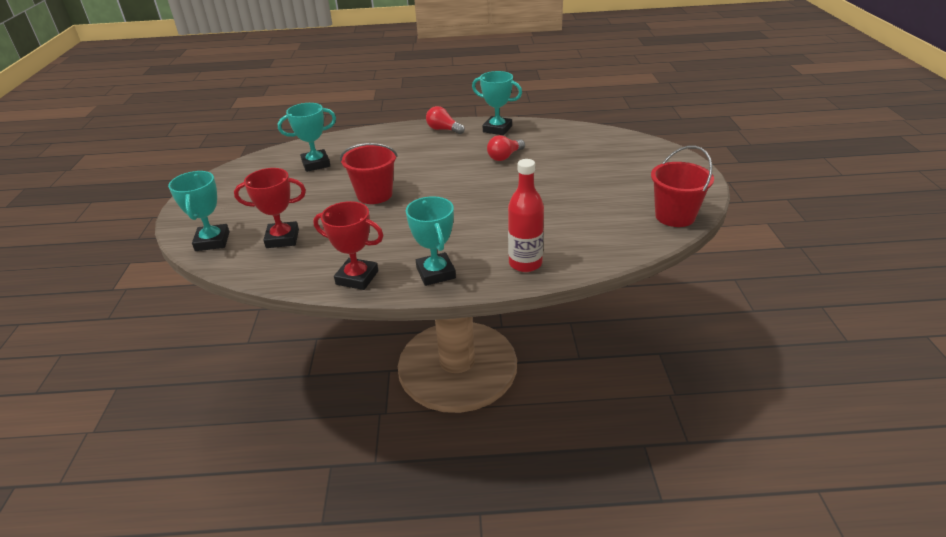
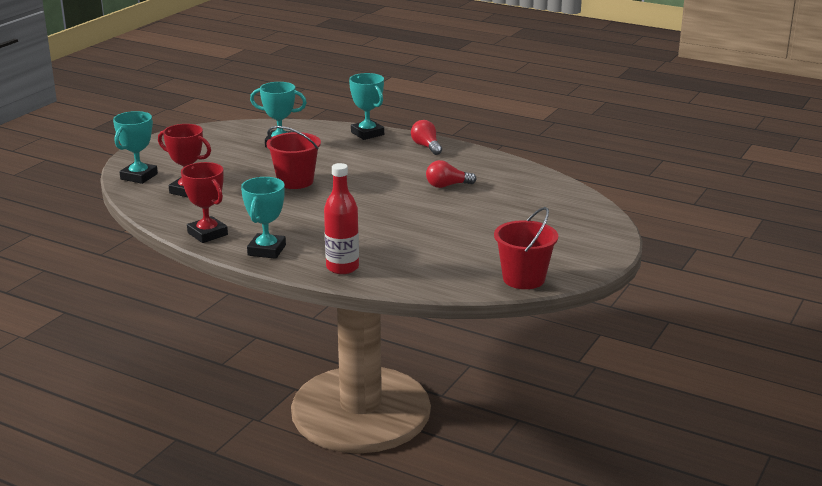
camera: 30 degrees right, 10 degrees down
turquoise trophy [472,71,522,135] -> turquoise trophy moved to [349,73,384,140]

